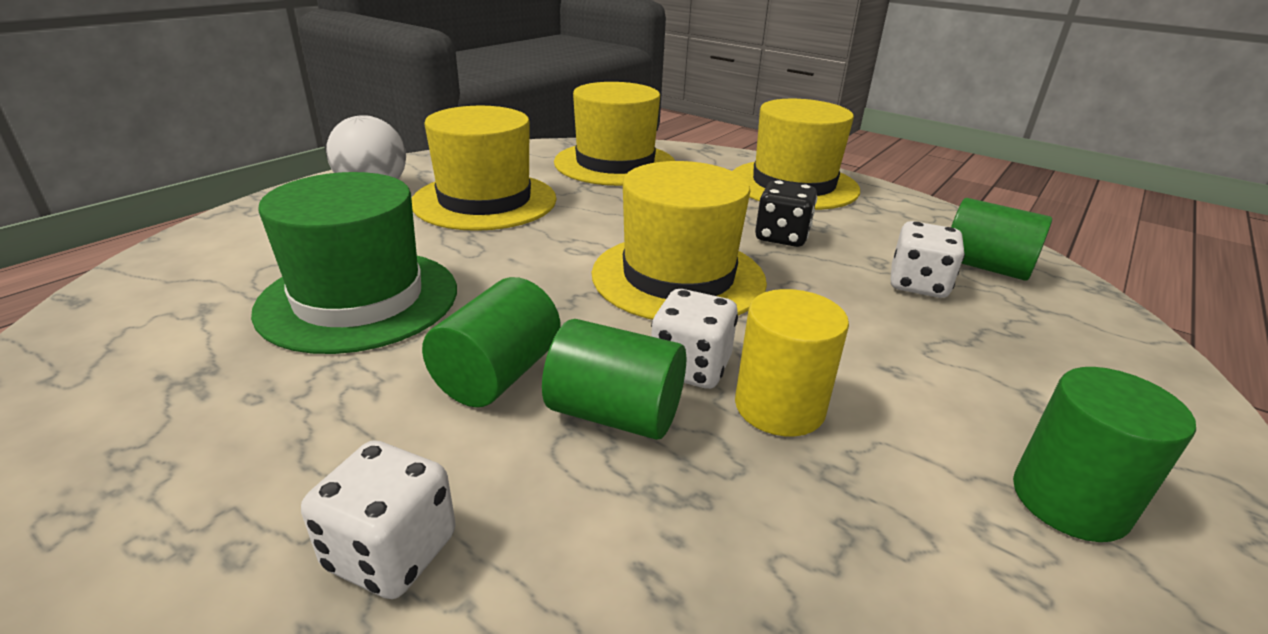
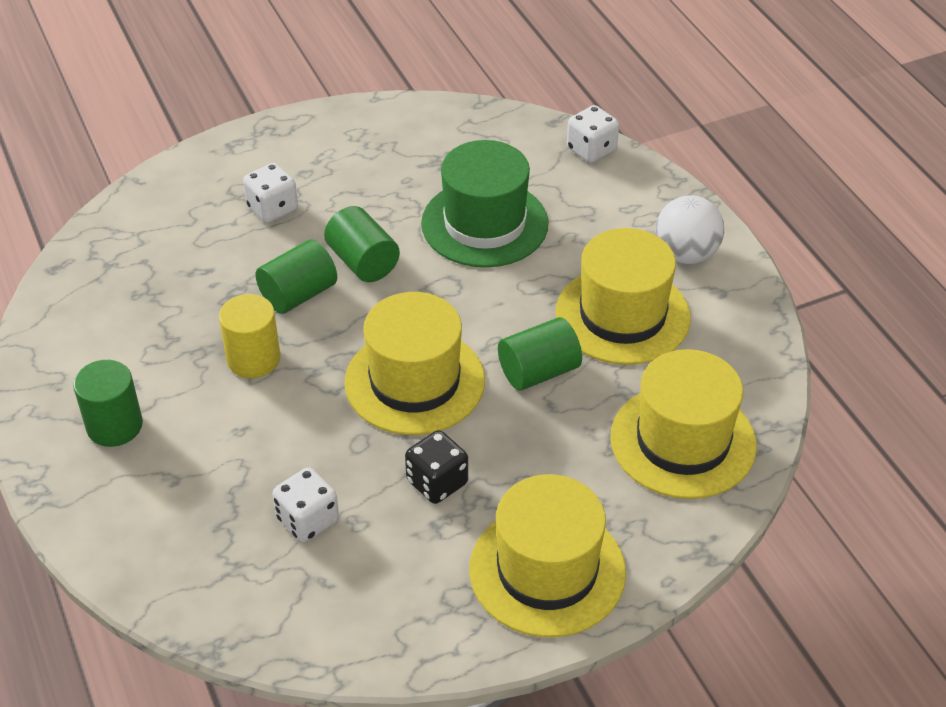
camera: 120 degrees right, 15 degrees up
white dice [651,289,738,389] -> white dice moved to [567,105,619,163]
green cylinder [951,198,1052,281] -> green cylinder moved to [498,317,582,391]

